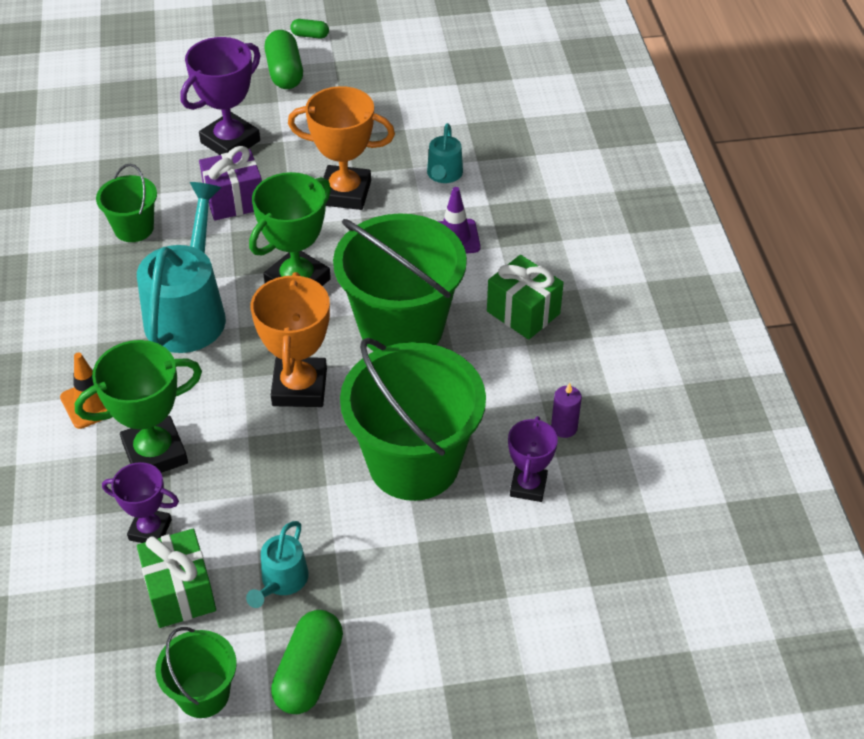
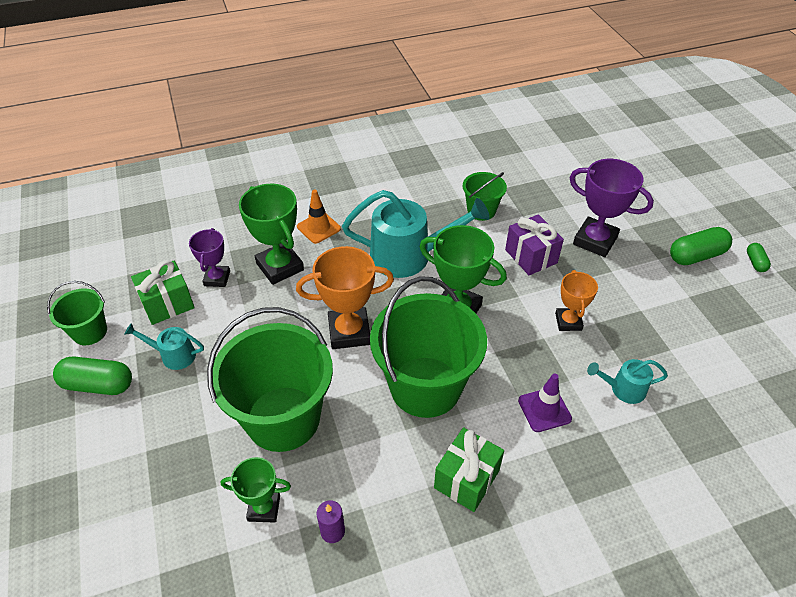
camera: 80 degrees right, 0 degrees up
orange trophy [288,86,395,210] -> orange trophy [555,270,598,331], size x0.61
purple trophy [508,416,558,502] -> green trophy [221,457,291,523]

